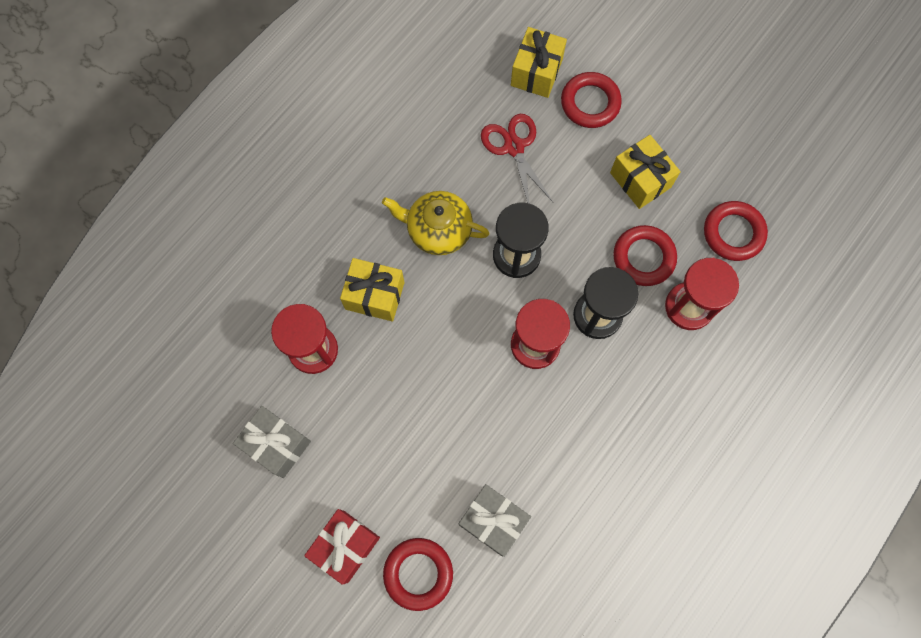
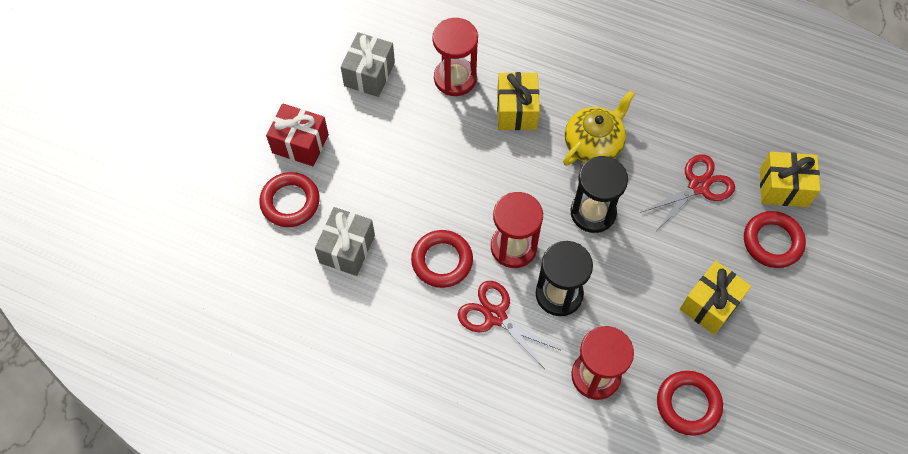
camera: 75 degrees right, 10 degrees down
yellow teapot [382,191,490,255] -> yellow teapot turned 45 degrees clockwise [563,91,635,166]
red ring [613,225,677,286] -> red ring moved to [411,230,473,288]
none -> red scissors [458,281,560,369]

